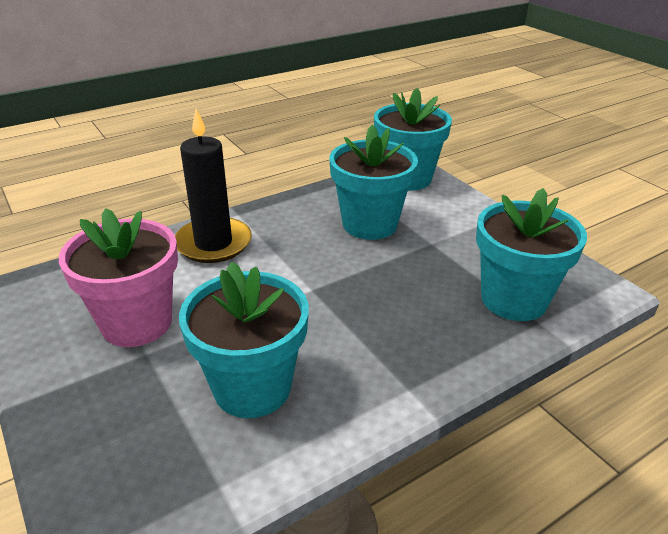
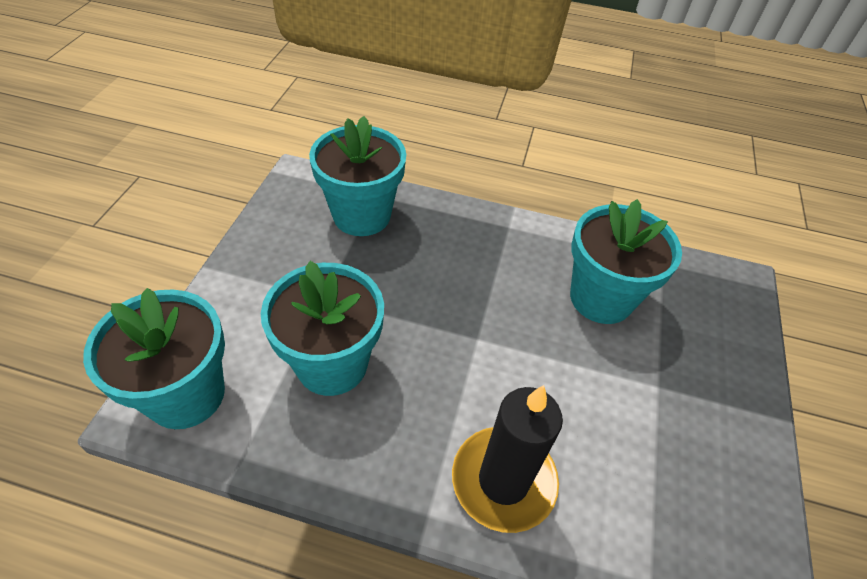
camera: 135 degrees left, 15 degrees up
pink flower pot [59,208,178,347] -> none

